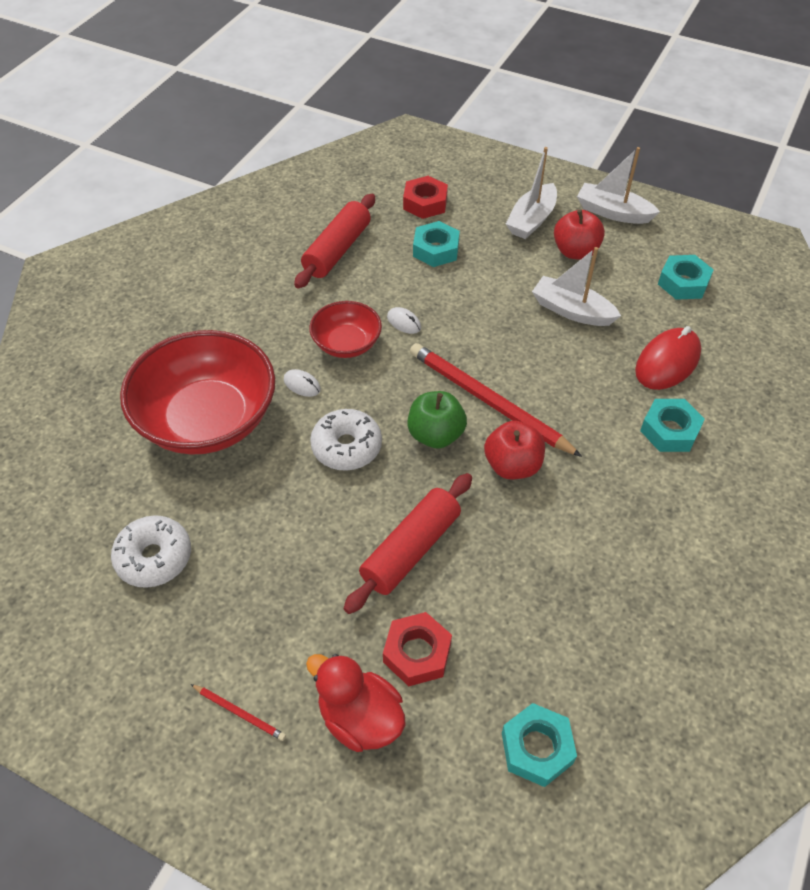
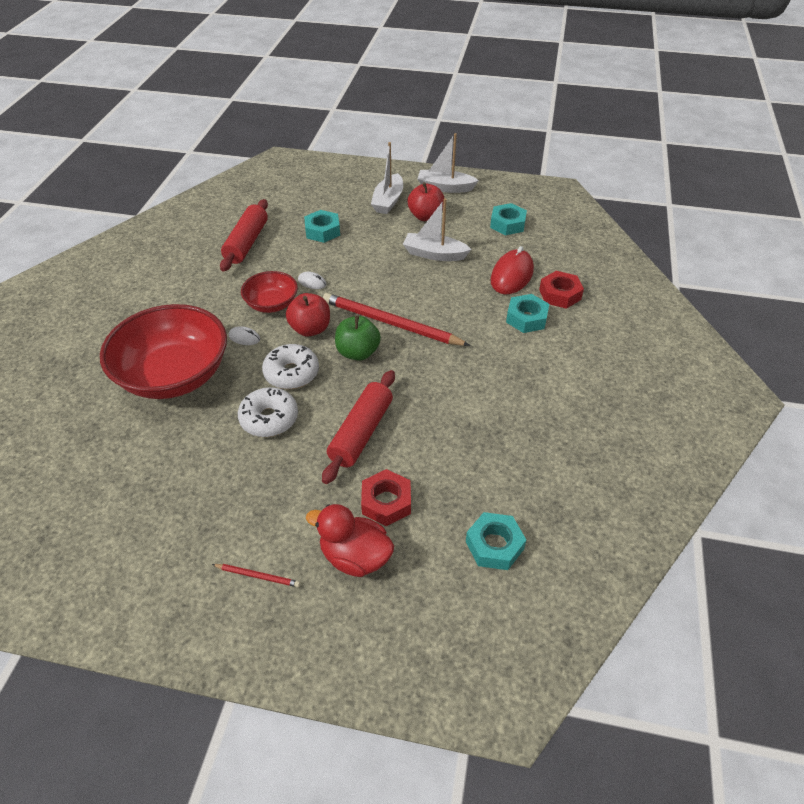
camera: 15 degrees left, 5 degrees down
white donut [111,515,191,588] -> white donut moved to [238,387,298,437]
red nut [403,176,448,219] -> red nut moved to [539,271,584,309]
red apple [484,421,545,479] -> red apple moved to [286,293,330,337]

